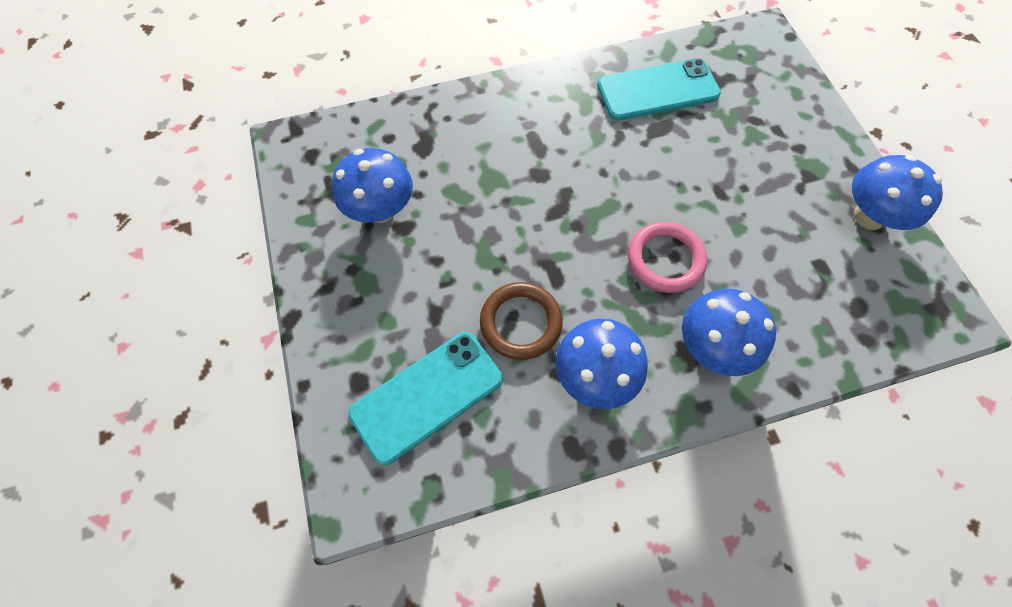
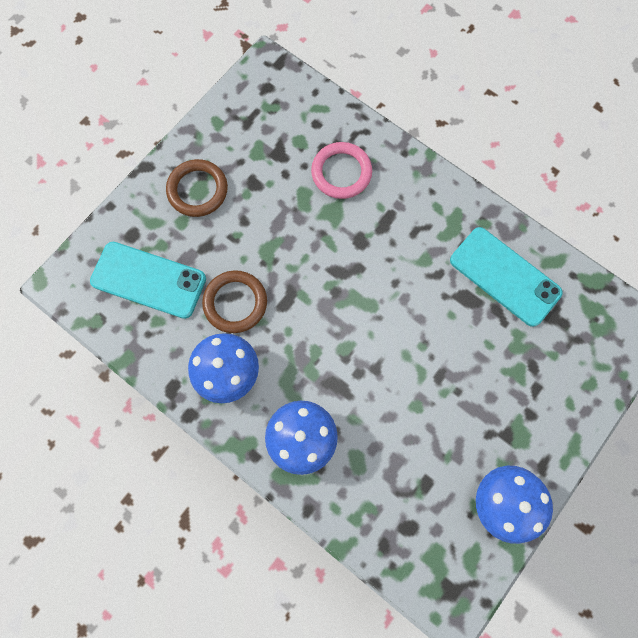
camera: 55 degrees right, 10 degrees up
blue mushroom [332,148,413,223] -> none
pink ring [628,222,707,293] -> pink ring moved to [311,142,372,199]
none -> brown ring [166,159,228,217]

